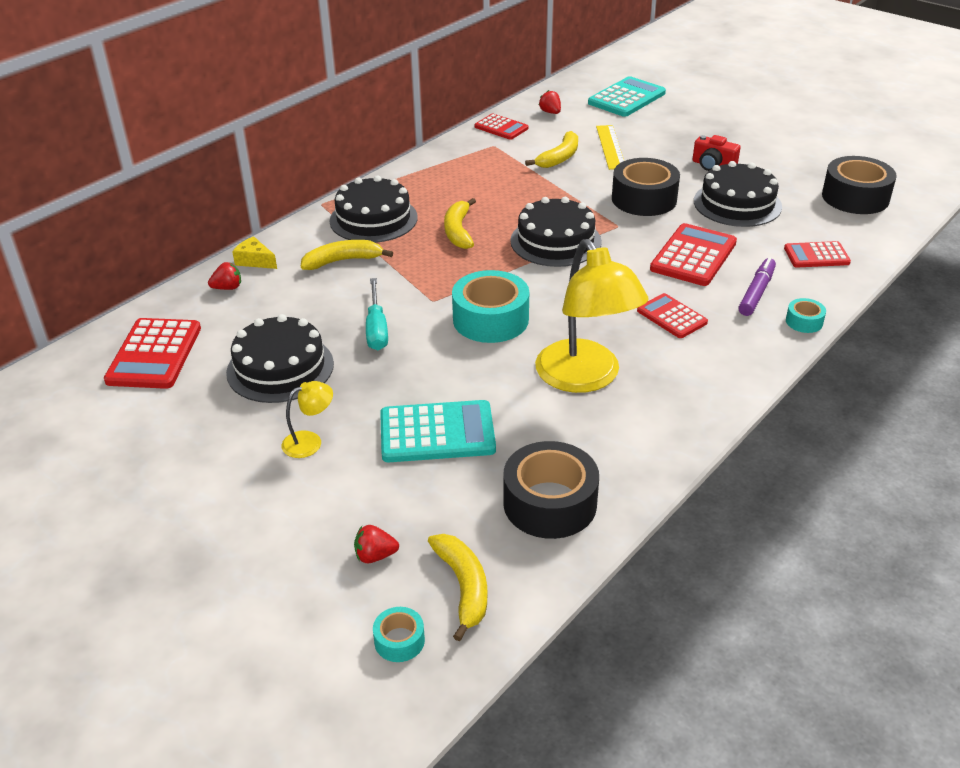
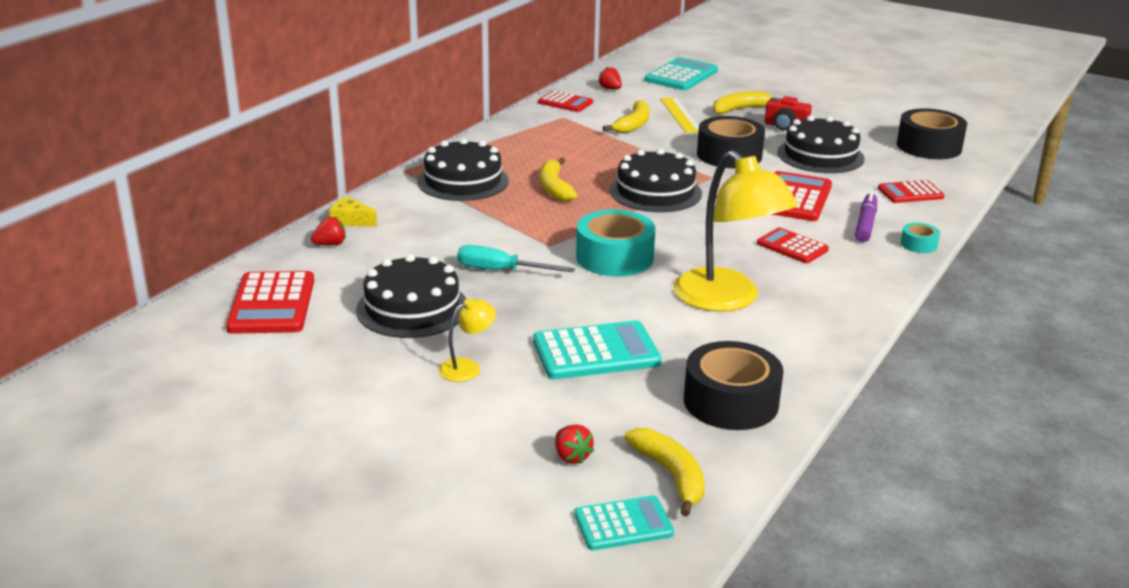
camera: 10 degrees left, 10 degrees down
yellow banana [301,240,393,270] -> yellow banana moved to [713,91,782,114]
red strawberry [354,525,399,563] -> red strawberry turned 105 degrees counterclockwise [555,424,594,464]
turquoise screwdriver [366,278,388,350] -> turquoise screwdriver turned 120 degrees clockwise [457,245,575,272]
turquoise tape [373,607,425,662] -> turquoise calculator [574,495,674,551]

